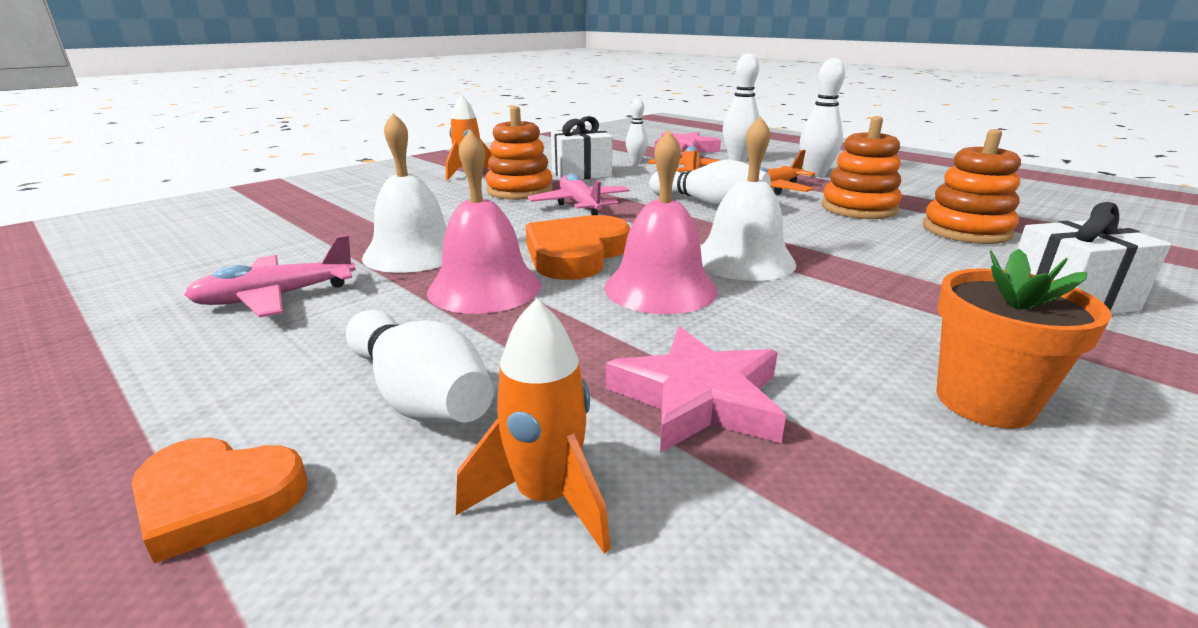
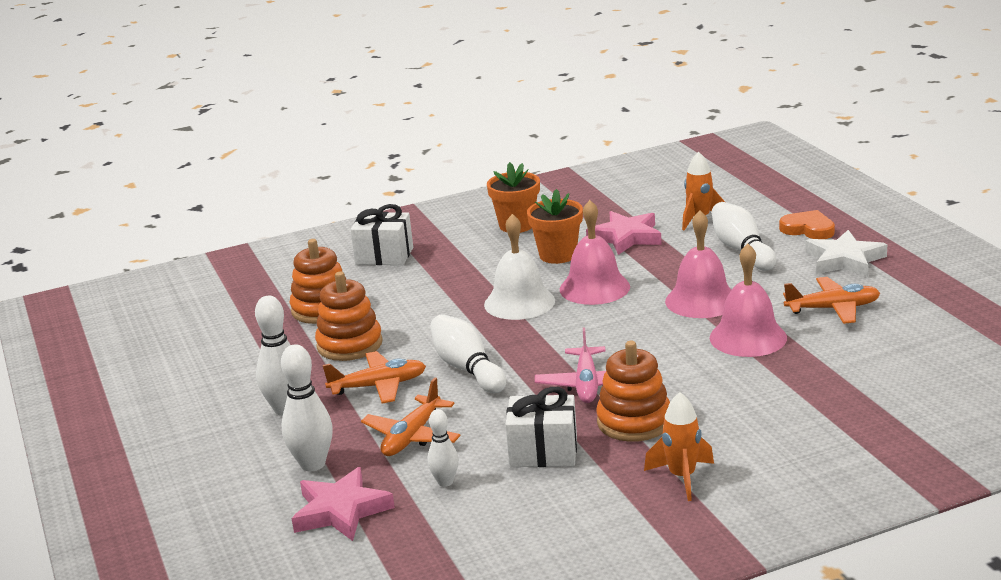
camera: 155 degrees left, 0 degrees up
pink plane [184,235,356,317] -> orange plane [783,277,880,324]
white bell [362,113,447,273] -> pink bell [710,244,787,357]
orange heart [525,215,630,280] -> none
none -> orange flower pot [527,189,583,264]
none -> white star [805,230,887,277]

